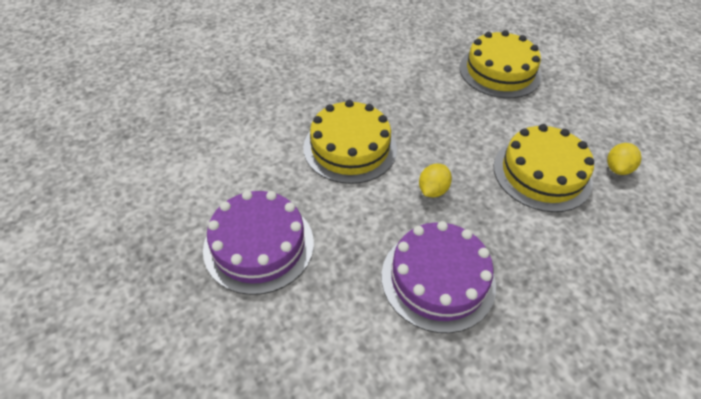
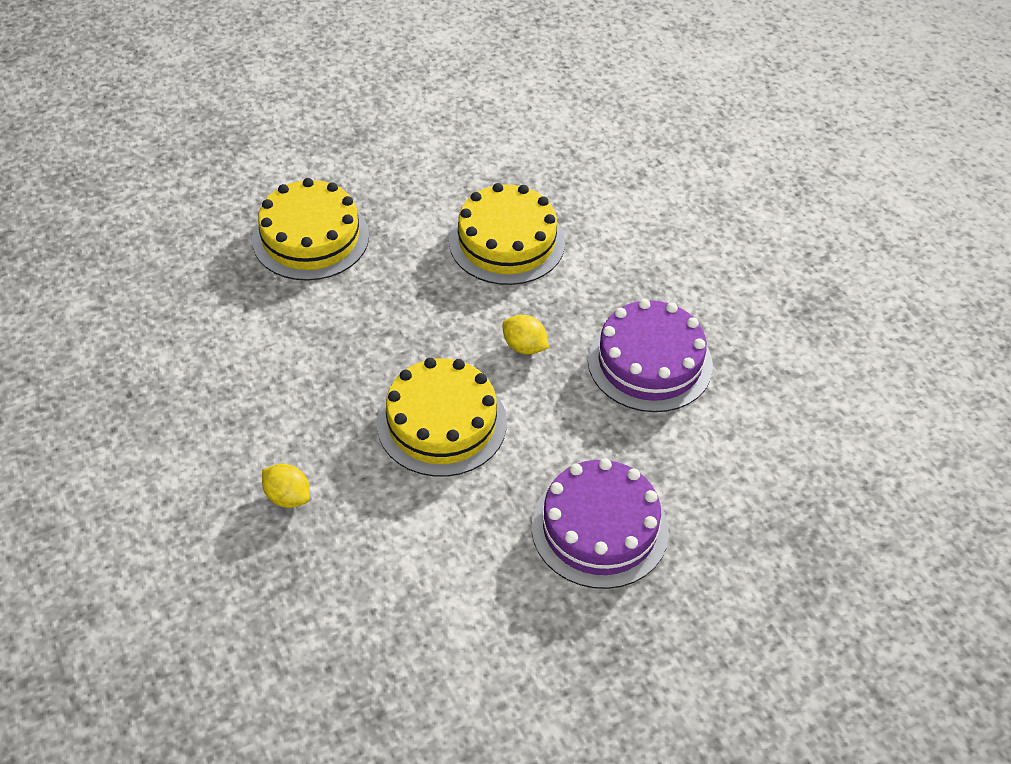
camera: 85 degrees left, 0 degrees up
yellow lemon [607,143,642,175] -> yellow lemon moved to [262,464,310,508]

